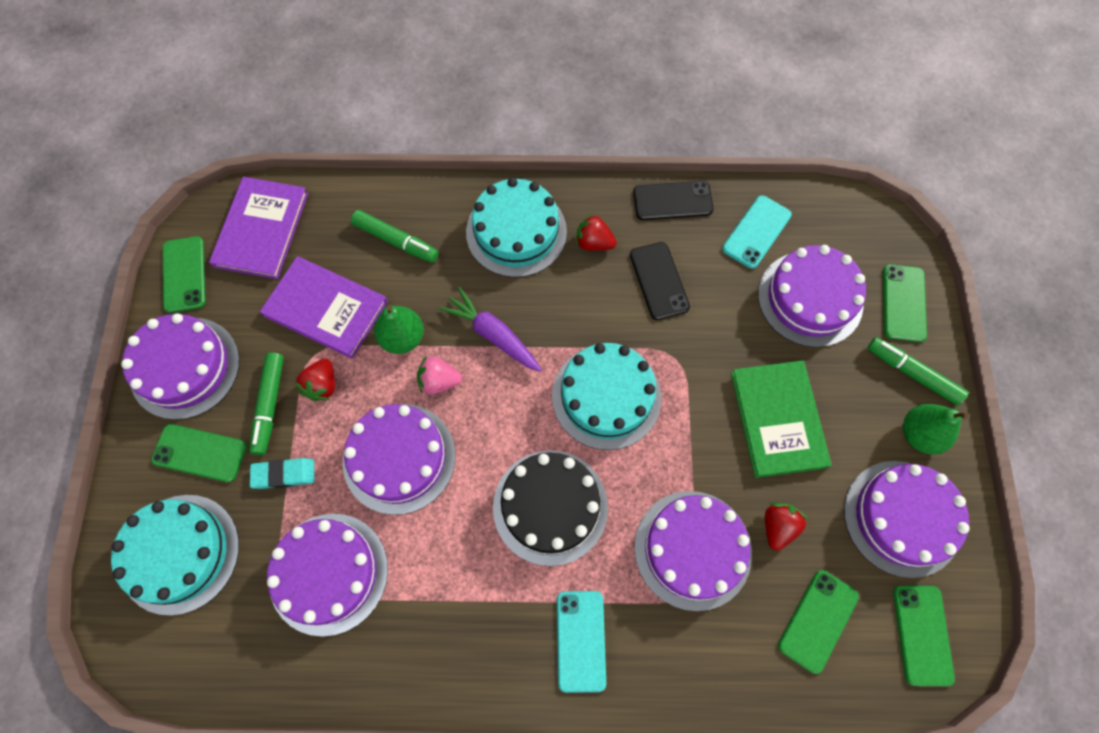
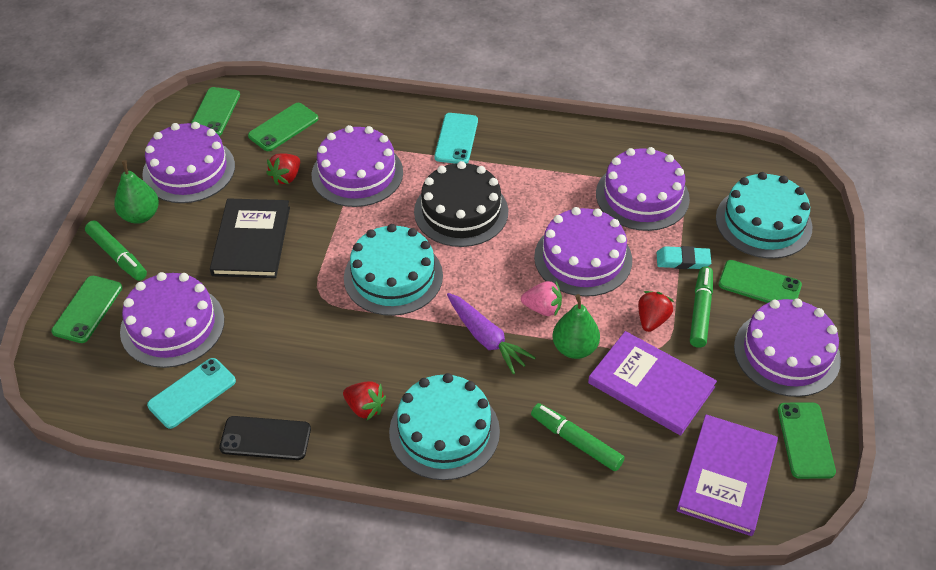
camera: 170 degrees left, 20 degrees down
black phone [630,242,690,320] -> none
green book [731,360,831,478] -> black book [210,198,290,278]

